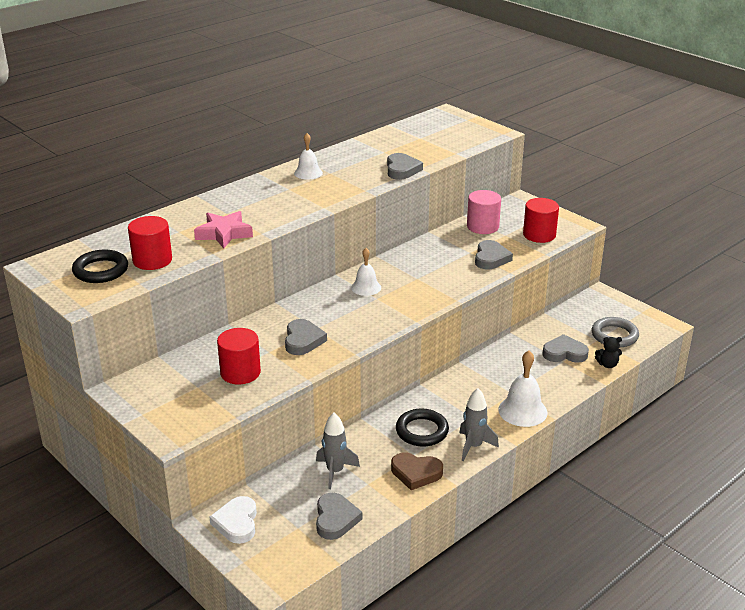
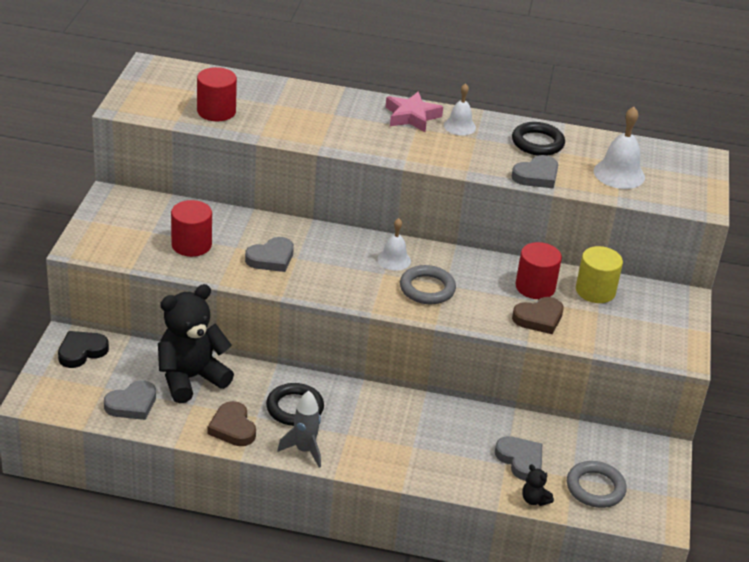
camera: 50 degrees right, 5 degrees up
black ring [72,250,128,283] -> black ring moved to [512,122,565,156]
pink star [194,211,253,249] -> pink star moved to [386,92,443,132]
white heart [210,496,257,544] -> black heart [58,331,109,368]
grey rocket [316,412,360,489] -> black teddy bear [158,284,234,404]
pink cylinder [467,190,501,234] -> yellow cylinder [576,246,623,303]
grey heart [475,240,513,269] -> brown heart [512,297,564,334]
white bell [498,350,547,427] -> white bell moved to [594,107,645,189]
red cylinder [523,198,559,243] -> red cylinder moved to [516,242,562,299]
none -> grey ring [400,265,456,304]

